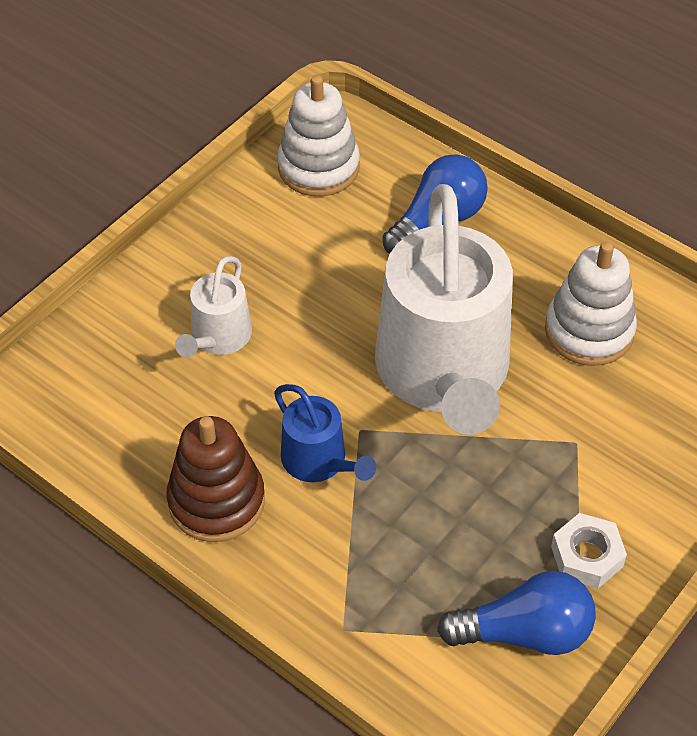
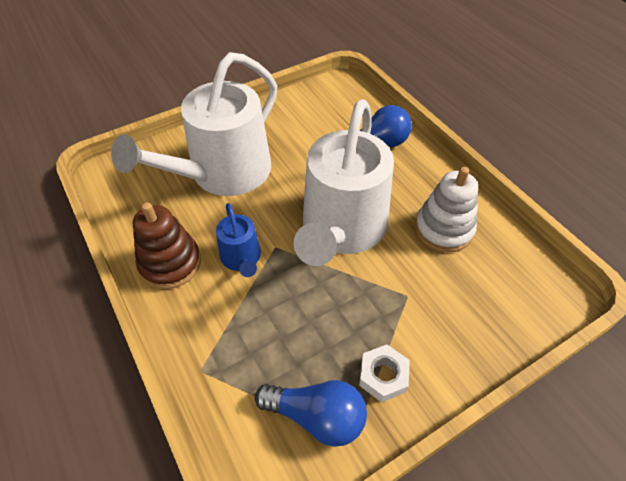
camera: 20 degrees right, 0 degrees up
white watering can [175,256,252,358] -> white watering can [111,52,277,196], size x2.19
white stacking toy [277,75,360,197] -> none

